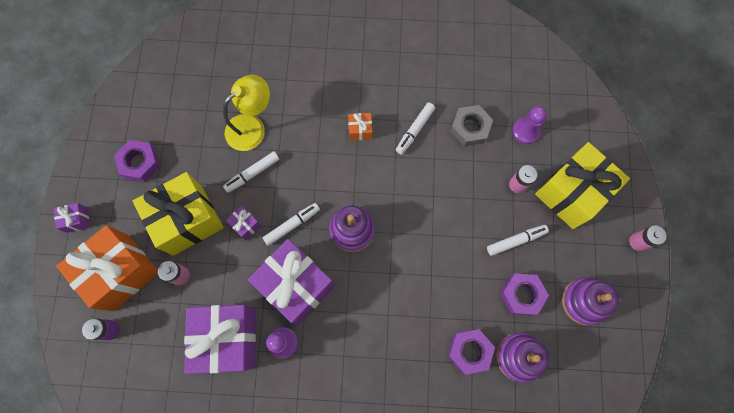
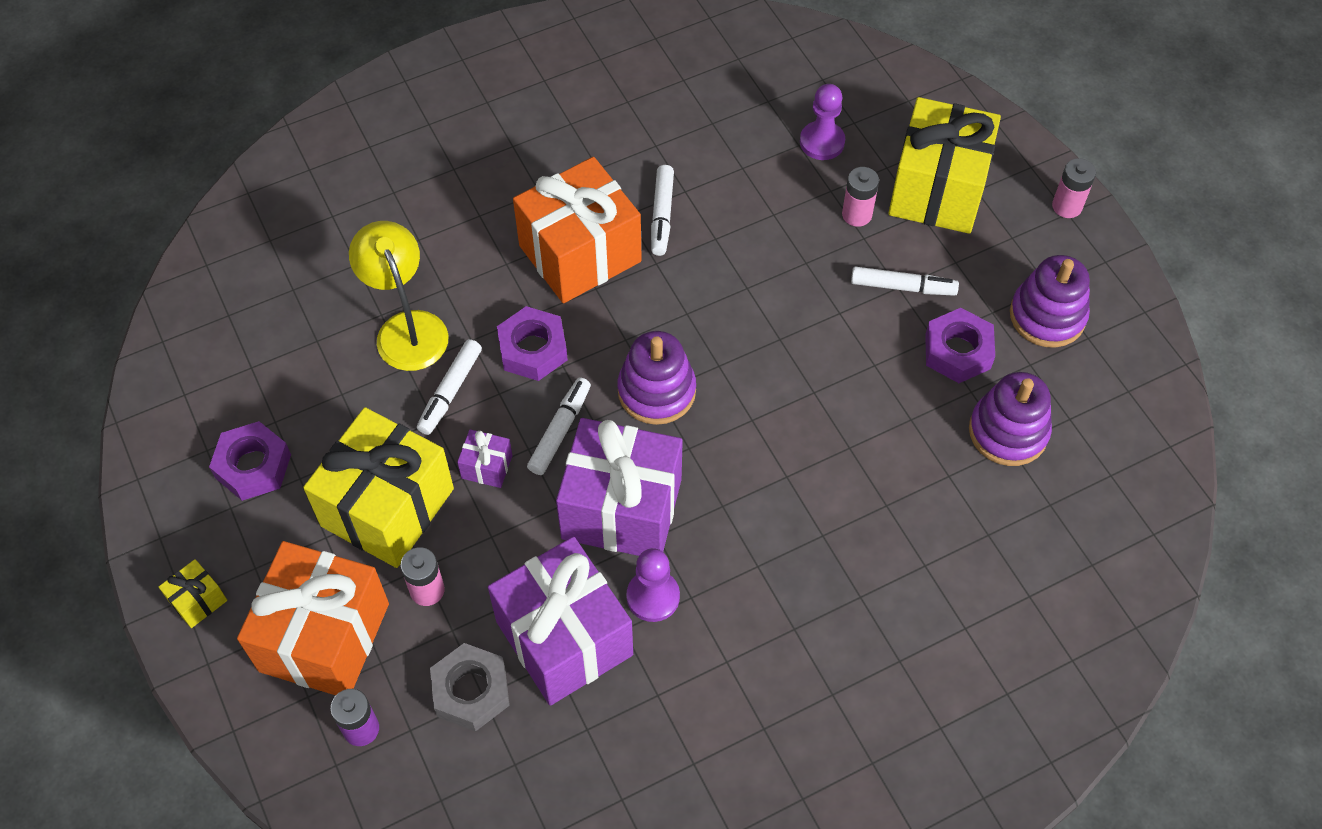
camera: 30 degrees left, 15 degrees down
purple gift [54,203,90,233] -> yellow gift [159,559,227,628]
yellow lamp [223,75,270,151] -> yellow lamp turned 45 degrees counterclockwise [349,221,448,371]
orange gift [348,113,372,141] -> orange gift [513,157,642,303], size x2.40
purple nut [448,329,495,375] -> purple nut moved to [497,306,568,381]
grey nut [450,105,493,146] -> grey nut moved to [430,643,510,731]
white marker [487,225,549,256] -> white marker turned 60 degrees clockwise [851,267,959,296]

